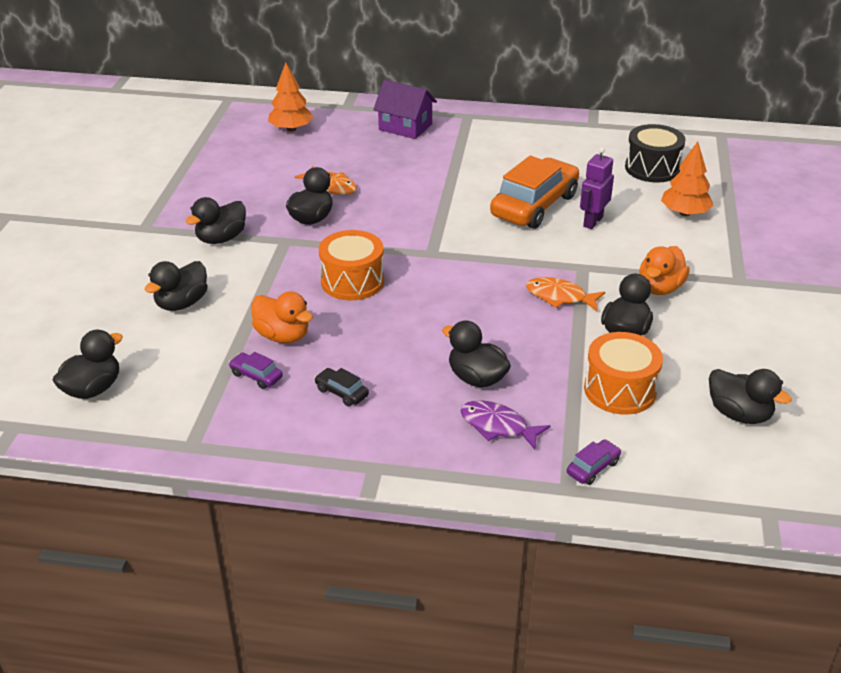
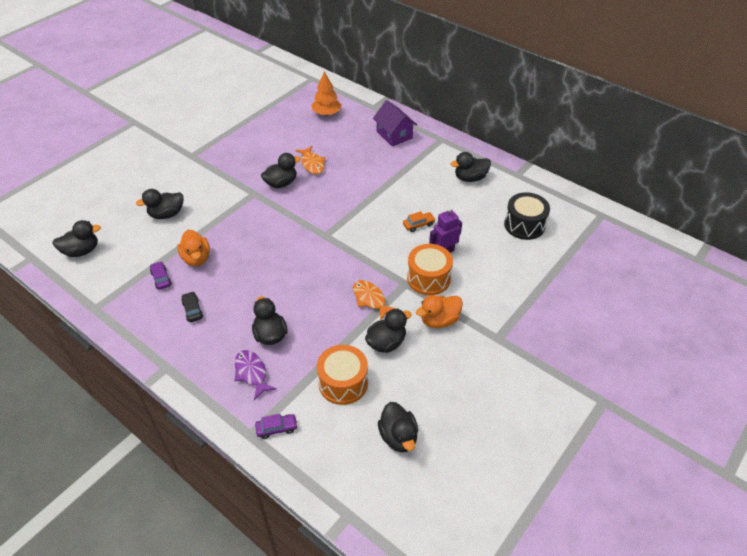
camera: 30 degrees right, 10 degrees up
black duck [186,197,246,244] -> black duck moved to [450,152,491,182]
orange drum [319,230,384,300] -> orange drum moved to [407,244,453,295]
orange car [490,156,579,229] -> orange car [403,211,436,232], size x0.41
orange tree [661,141,713,216] -> none

